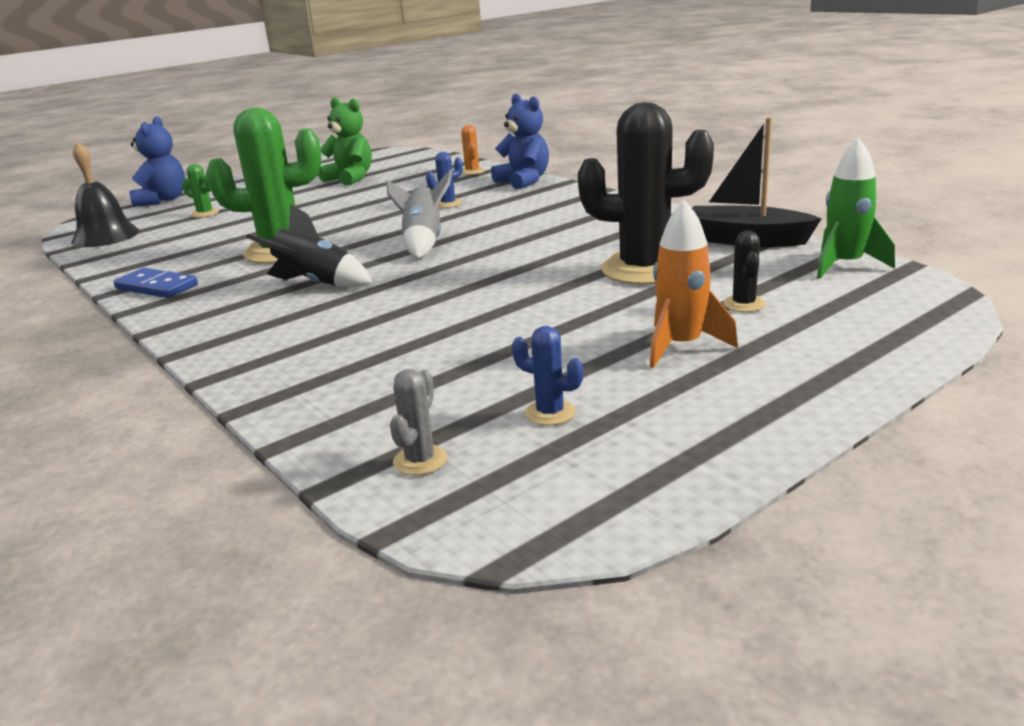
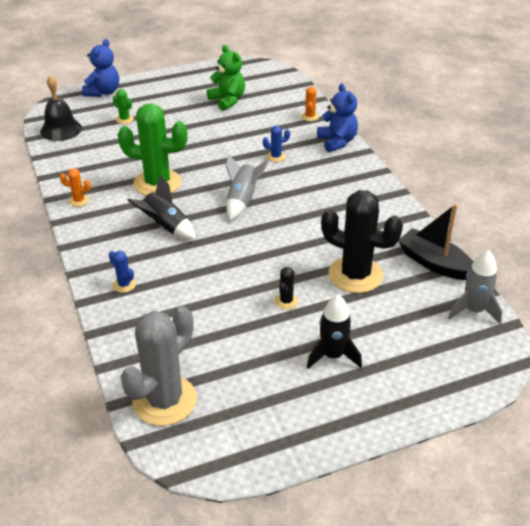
camera: 15 degrees right, 15 degrees up
blue domino [114,268,198,298] -> orange cactus [60,168,91,207]
grey cactus [390,369,447,476] -> grey cactus [121,306,197,426], size x2.39
blue cactus [512,326,583,425] -> blue cactus moved to [109,251,136,293]
orange rocket [650,200,738,368] -> black rocket [307,295,362,369]
black cactus [723,230,766,312] -> black cactus moved to [275,267,298,309]
green rocket [817,138,895,279] -> grey rocket [448,250,502,324]

